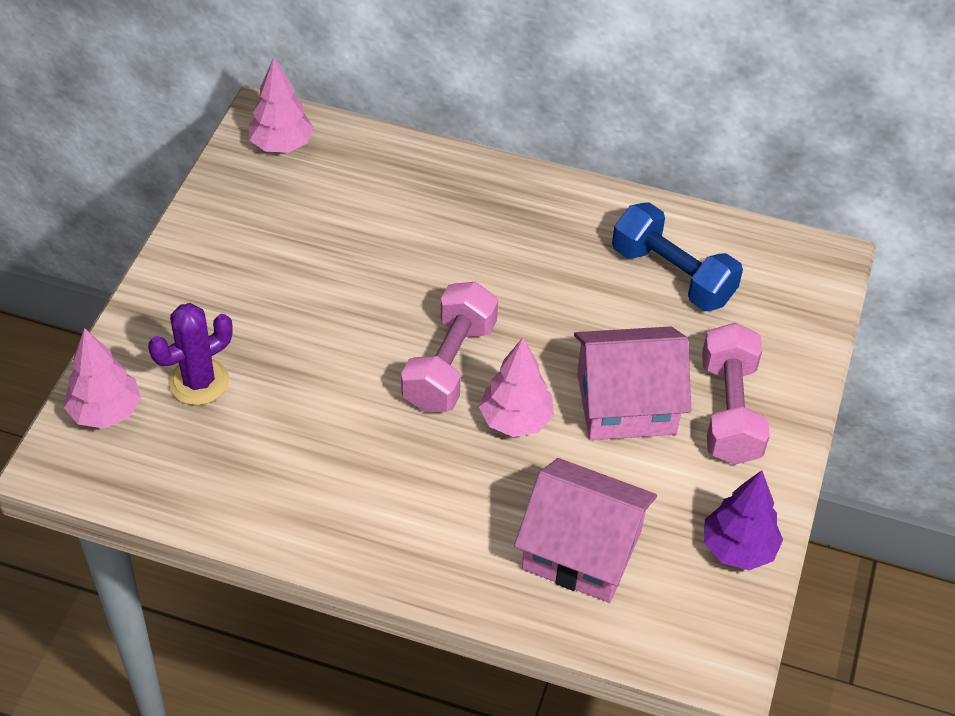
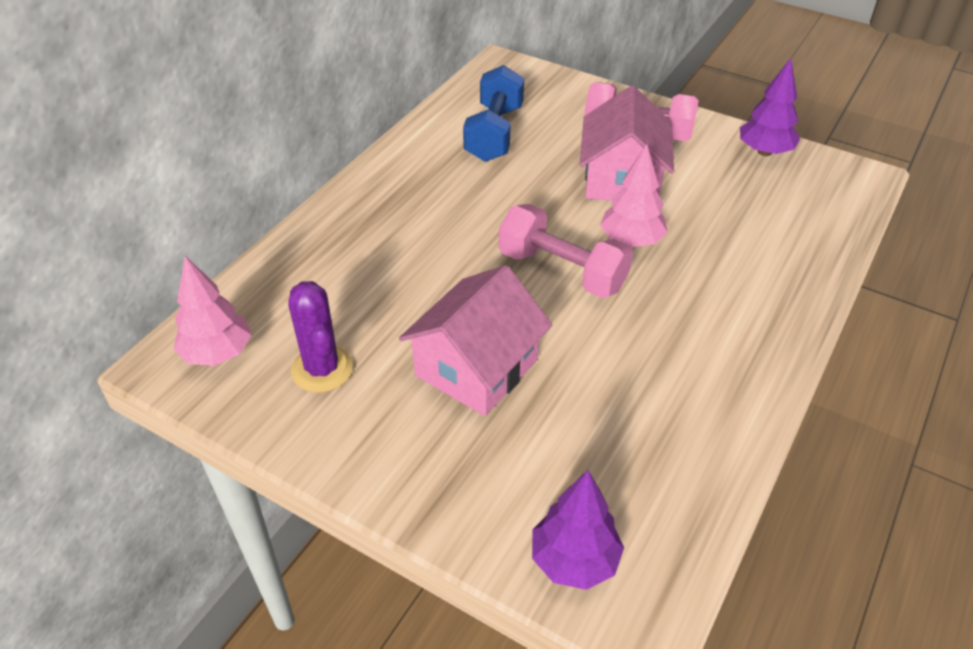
camera: 75 degrees left, 5 degrees down
pink tree [64,328,141,429] -> purple tree [532,470,624,590]
purple cactus [148,303,233,405] -> purple cactus moved to [288,281,353,392]
pink house [514,458,657,603] -> pink house moved to [399,265,552,416]
blue dumbbell [612,202,743,311] -> blue dumbbell turned 45 degrees counterclockwise [463,65,524,162]

